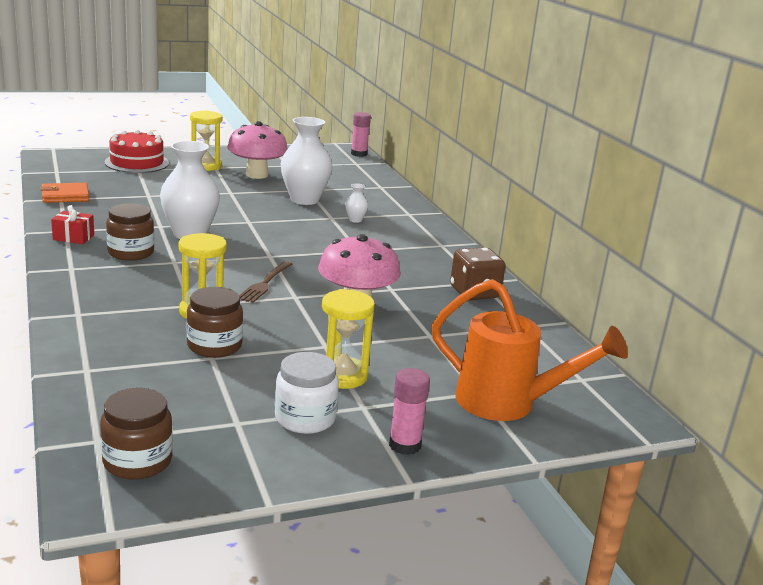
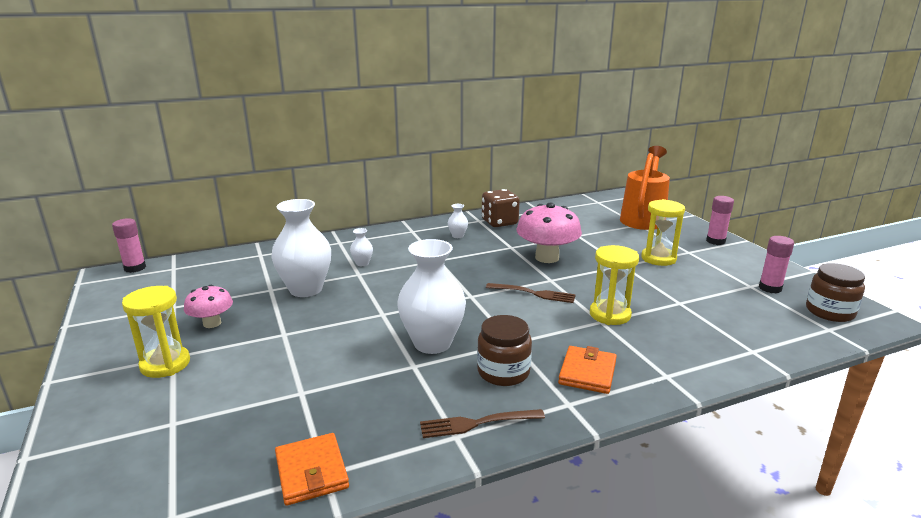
camera: 90 degrees left, 0 degrees up
red gift [51,205,94,244] -> brown fork [420,409,545,438]
red cake [104,130,169,173] -> none
brown jar [187,287,243,358] -> none
pink mushroom [227,121,288,179] -> pink mushroom [184,285,233,328], size x0.58
white jar [275,352,339,434] -> none
none -> white vase [448,204,468,238]
none -> orange wallet [558,346,617,394]
none -> pink glue stick [759,236,794,293]

